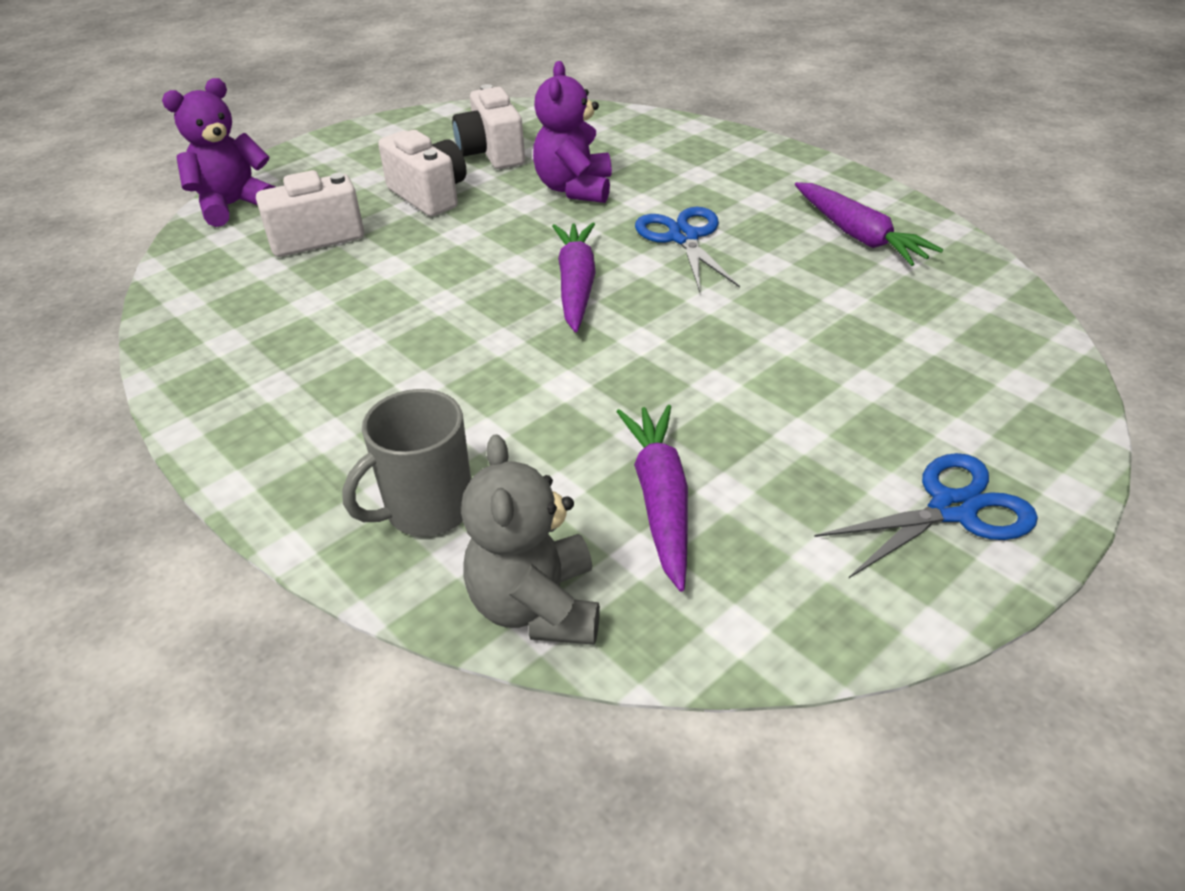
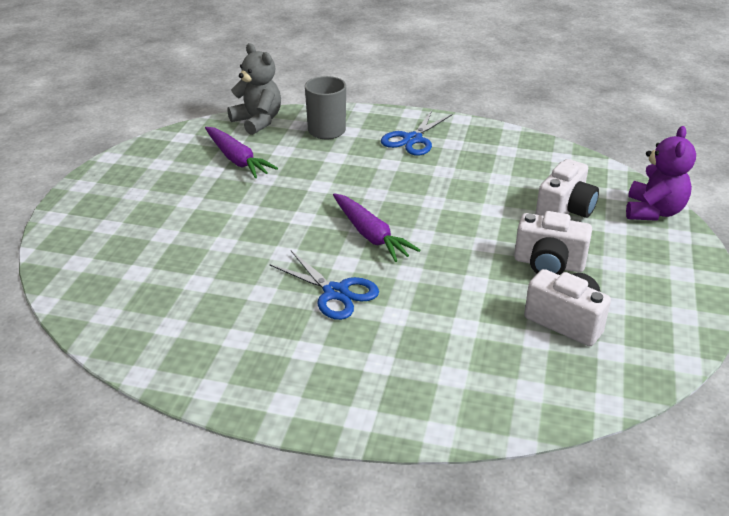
camera: 145 degrees right, 5 degrees down
purple teddy bear [533,61,612,203] -> none
purple carrot [795,182,943,266] -> none
blue scissors [814,453,1038,578] -> blue scissors moved to [381,110,453,156]

